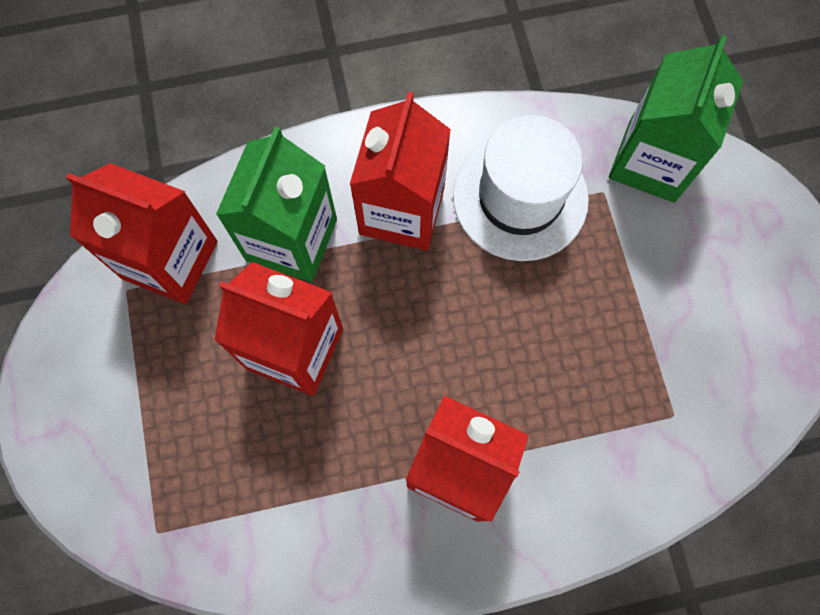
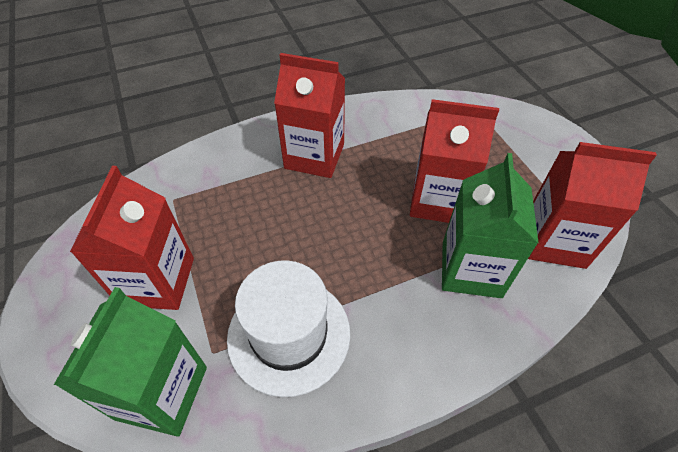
camera: 170 degrees right, 20 degrees down
red carton [349,91,451,250] -> red carton moved to [70,166,194,310]

